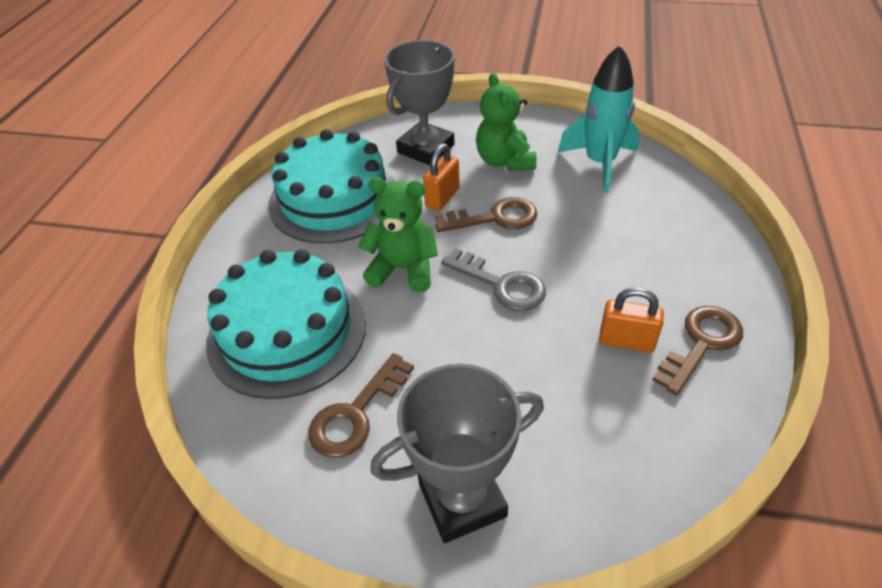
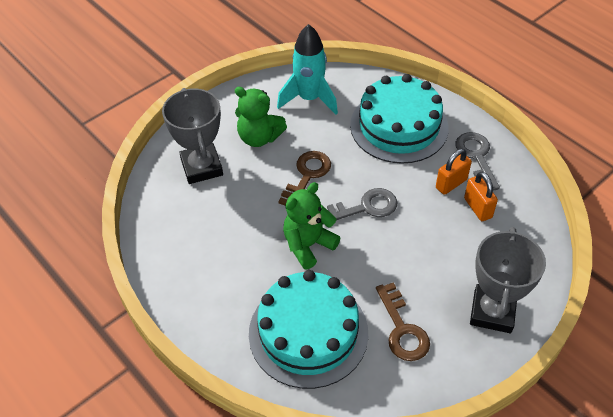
camera: 55 degrees left, 5 degrees up
turquoise cake [268,129,395,244] -> turquoise cake moved to [350,74,449,164]
orange padlock [423,143,460,211] -> orange padlock moved to [464,172,498,221]
brown key [652,306,743,396] -> grey key [455,132,500,190]

